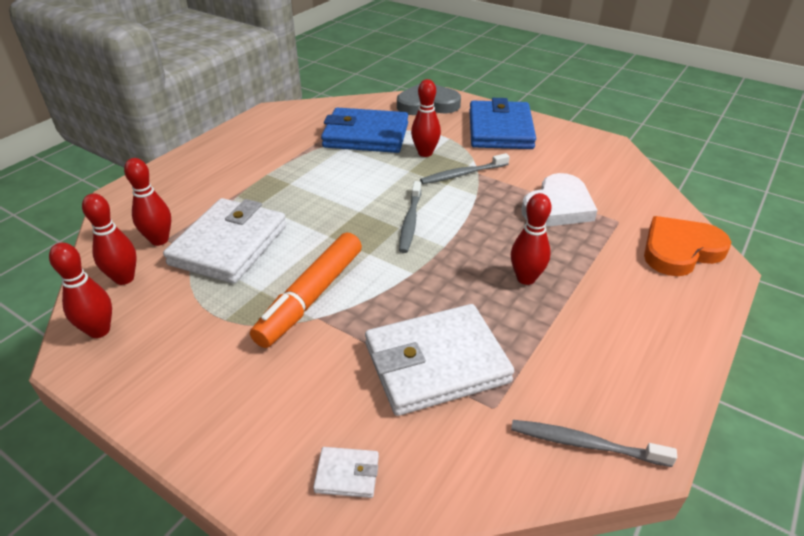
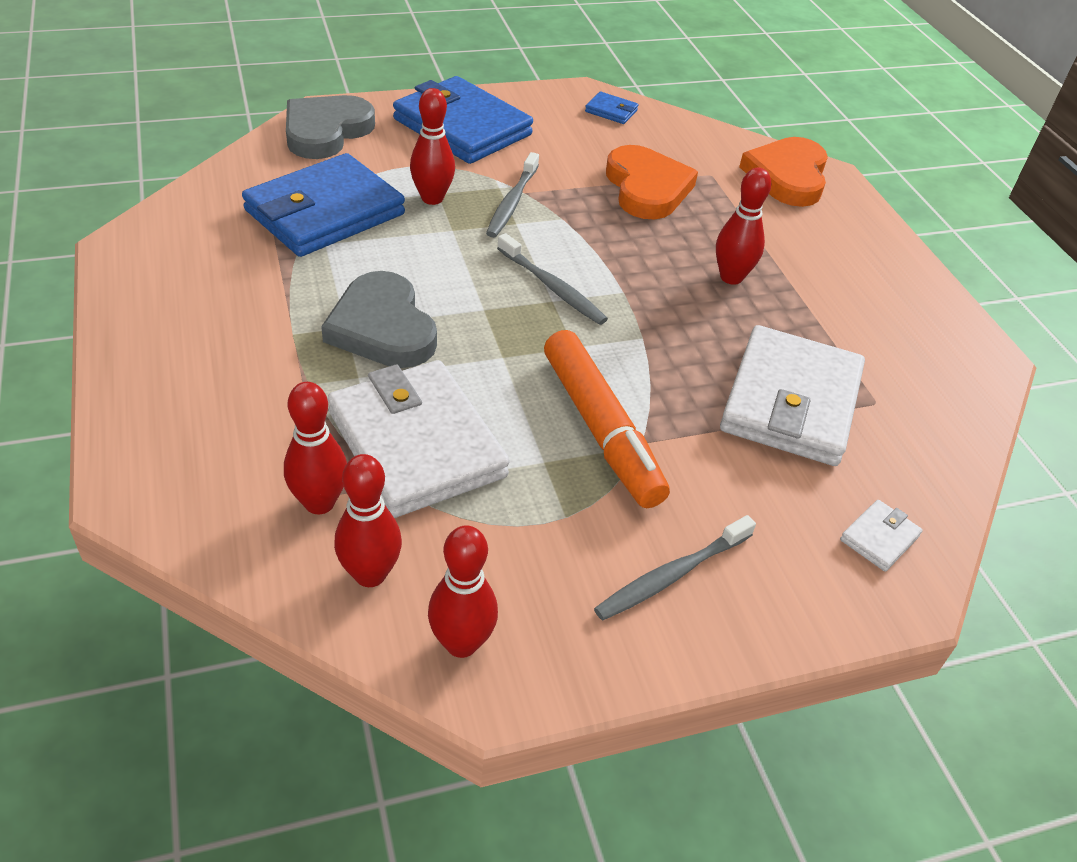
camera: 55 degrees left, 5 degrees up
grey toothbrush [511,420,677,467] -> grey toothbrush moved to [594,515,756,621]
white heart [521,173,597,226] -> orange heart [606,145,698,220]
none -> grey heart [321,271,437,368]
none -> blue wallet [585,92,638,124]

